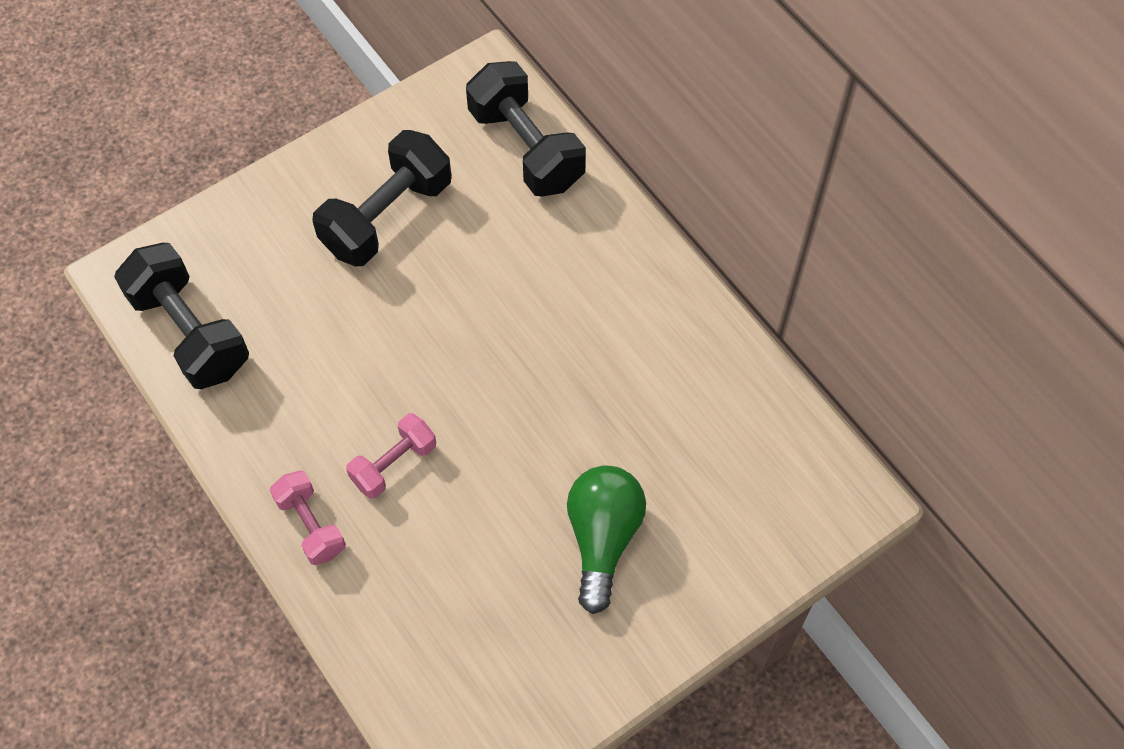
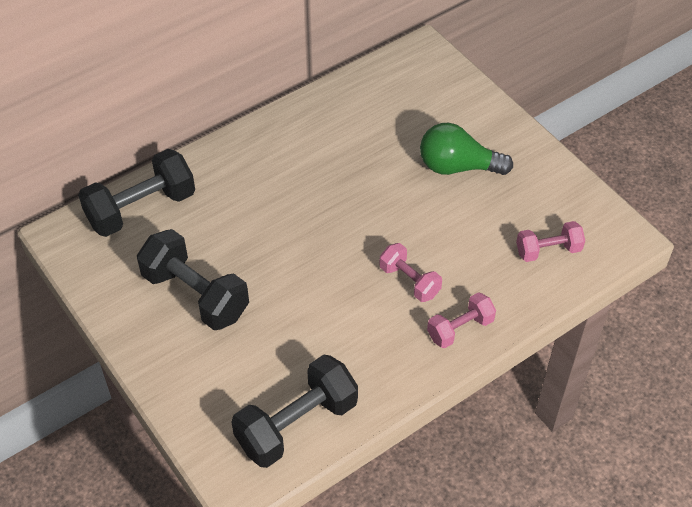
camera: 90 degrees left, 10 degrees down
none -> pink dumbbell [516,221,585,262]

